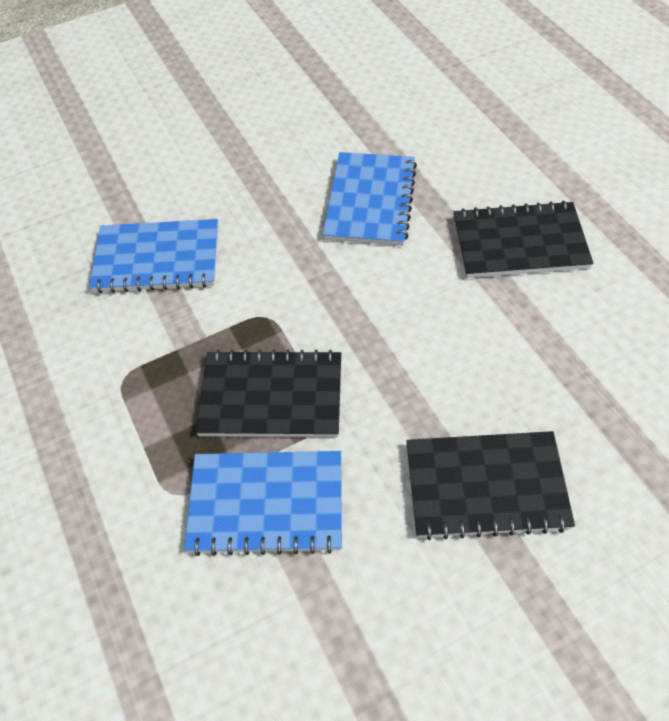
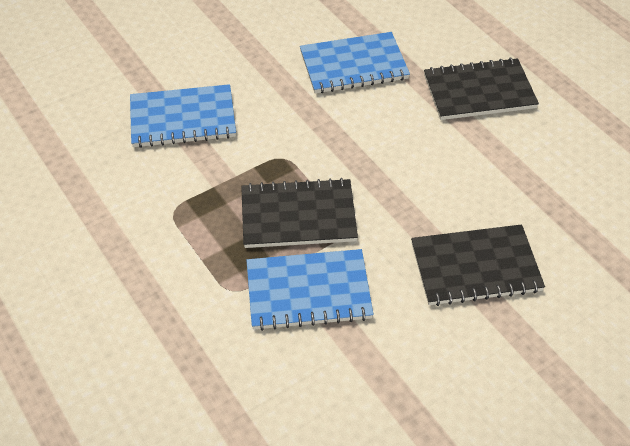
camera: 10 degrees left, 5 degrees down
blue notebook [322,152,417,246] -> blue notebook turned 75 degrees clockwise [300,32,410,93]

